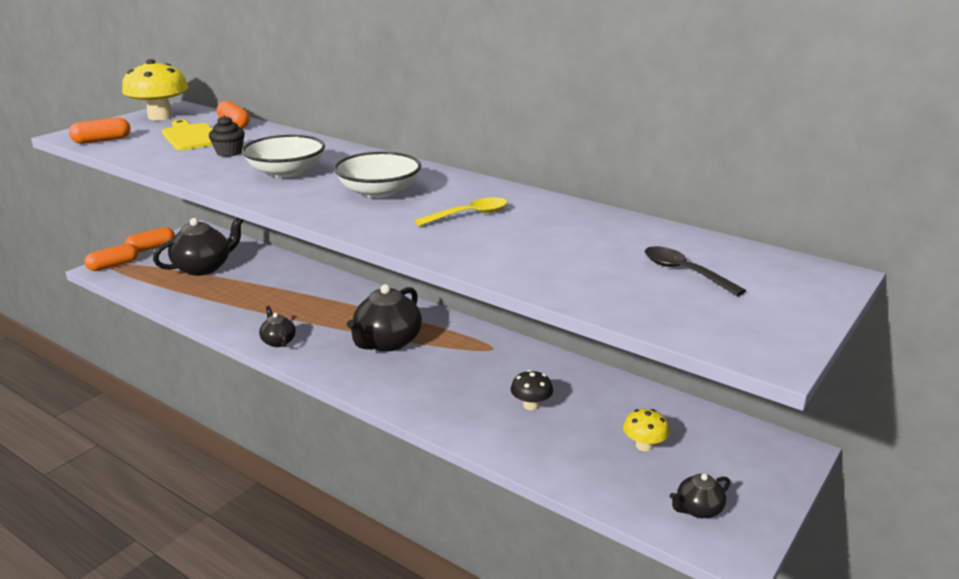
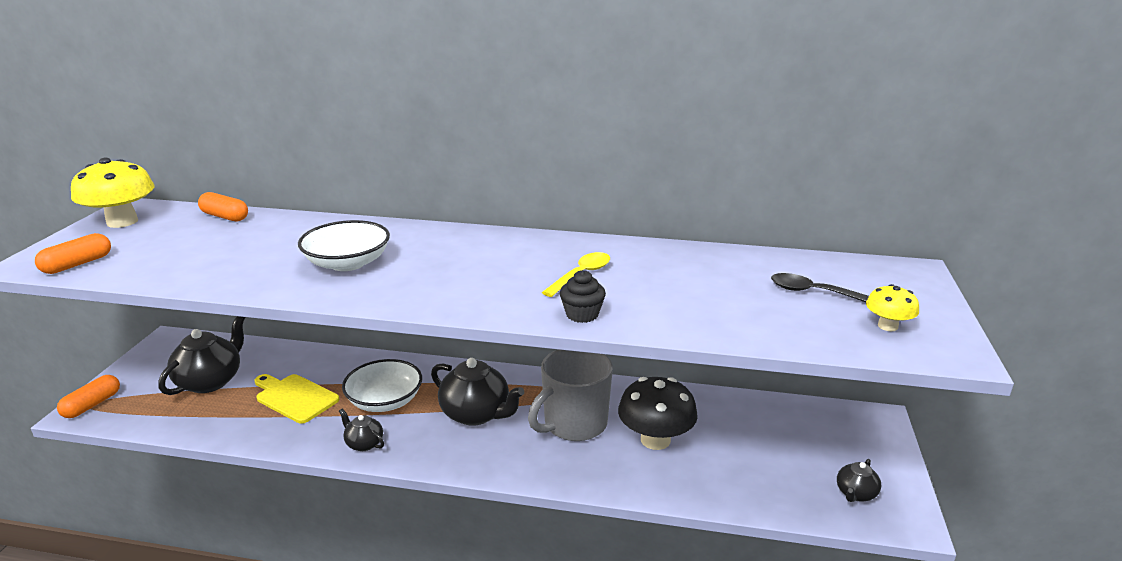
camera: 25 degrees left, 0 degrees up
orange capsule [124,227,175,253] -> none
yellow cutting board [162,120,213,150] -> yellow cutting board moved to [255,374,339,424]
black cupcake [209,116,245,157] -> black cupcake moved to [560,270,606,323]
white bowl [334,152,421,198] -> white bowl moved to [342,359,422,412]
black teapot [347,284,422,352] -> black teapot turned 60 degrees counterclockwise [431,358,524,426]
black mushroom [511,370,553,410] -> black mushroom [618,377,698,450], size x1.92
yellow mushroom [623,409,670,451] -> yellow mushroom moved to [866,284,919,331]
none -> grey mug [528,350,613,441]

